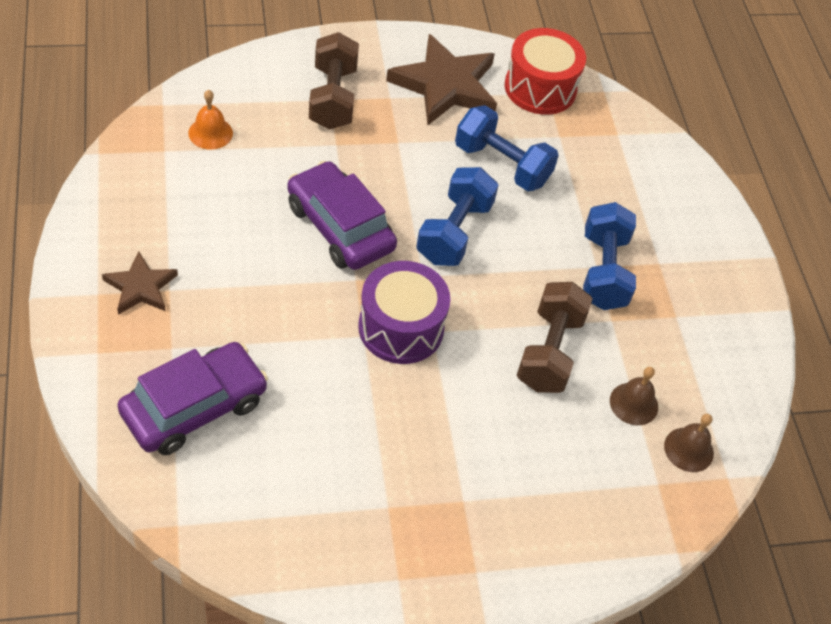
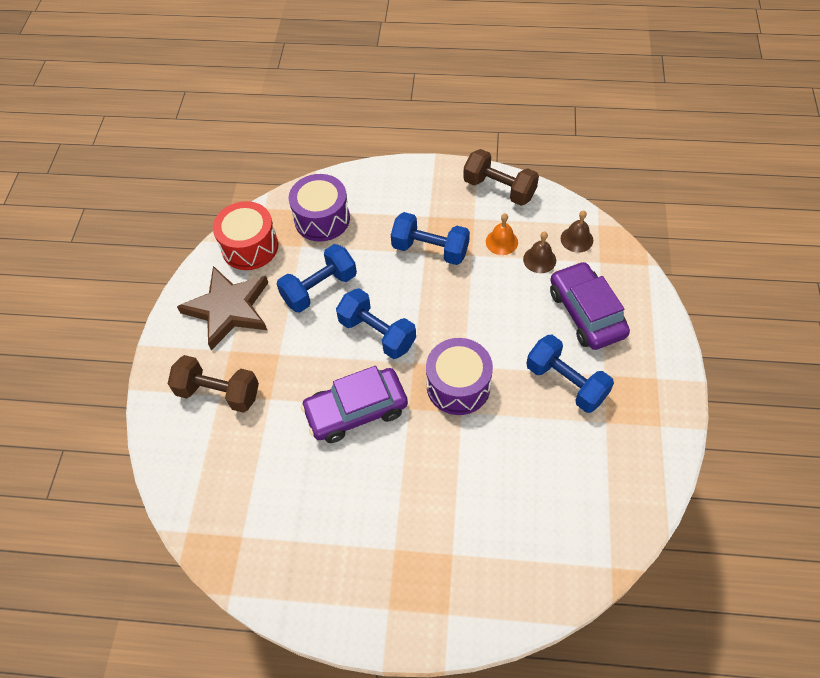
camera: 65 degrees left, 5 degrees up
brown star [102,251,178,315] -> none
purple car [117,342,268,455] -> purple car moved to [550,261,630,350]
orange bell [188,90,233,150] -> orange bell moved to [486,213,518,255]
brown dumbbell [516,282,593,393] -> brown dumbbell moved to [463,149,539,206]
none -> purple drum [289,174,350,242]
none -> blue dumbbell [526,335,614,413]

